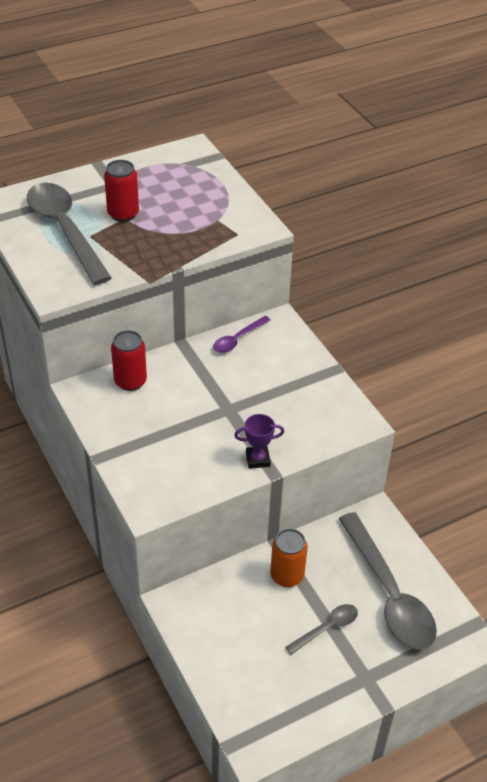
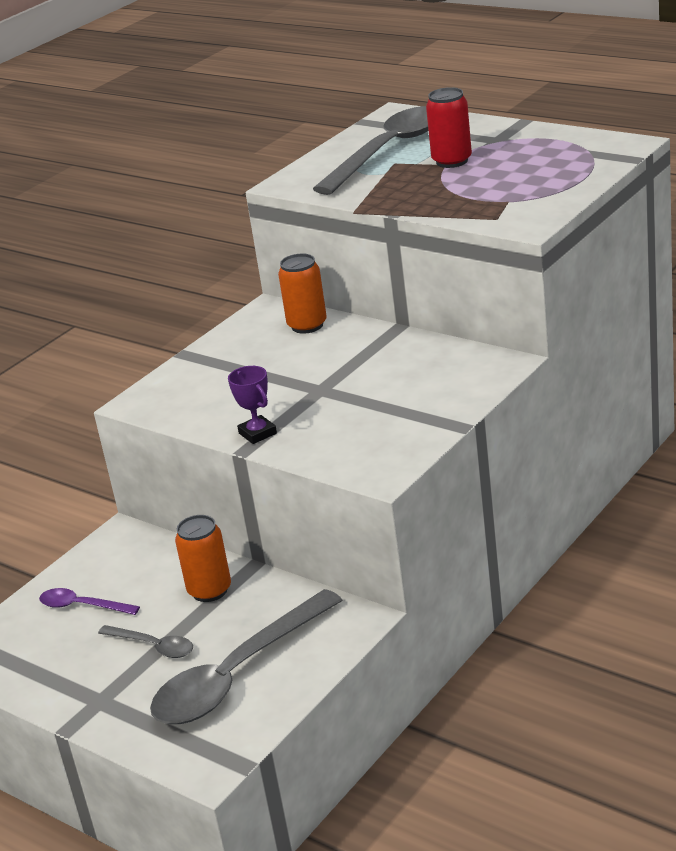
camera: 70 degrees right, 15 degrees down
red can [111,330,147,391] -> orange can [278,254,327,334]
purple spoon [213,316,271,353] -> purple spoon moved to [39,588,140,615]

